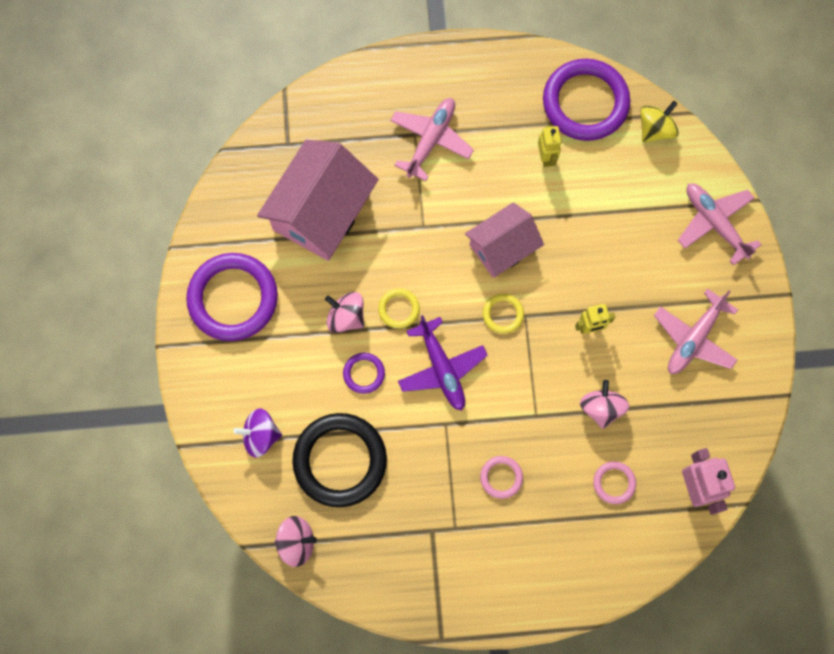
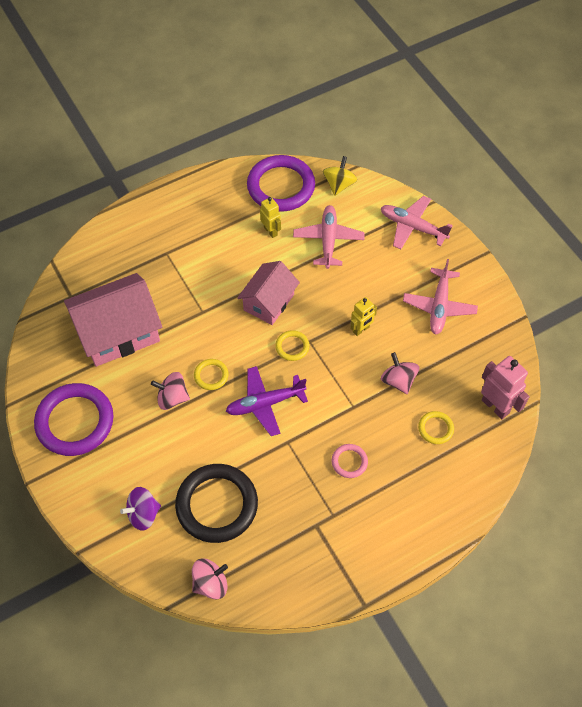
camera: 25 degrees left, 15 degrees down
pink house [257,140,379,261] -> pink house turned 60 degrees clockwise [64,273,162,367]
purple ring [343,353,385,394] -> none
pink plane [390,98,474,181] -> pink plane moved to [293,205,365,269]
purple plane [398,315,488,411] -> purple plane turned 120 degrees clockwise [226,366,308,436]
pink ring [593,461,636,504] -> yellow ring [418,411,454,444]

